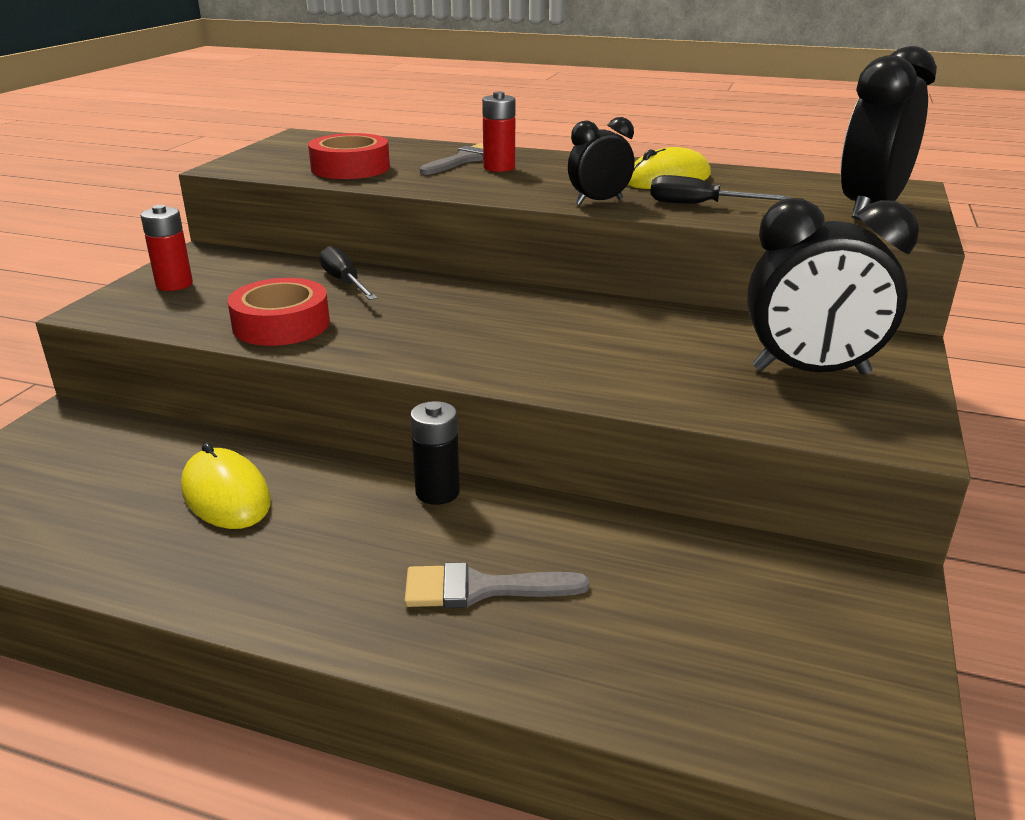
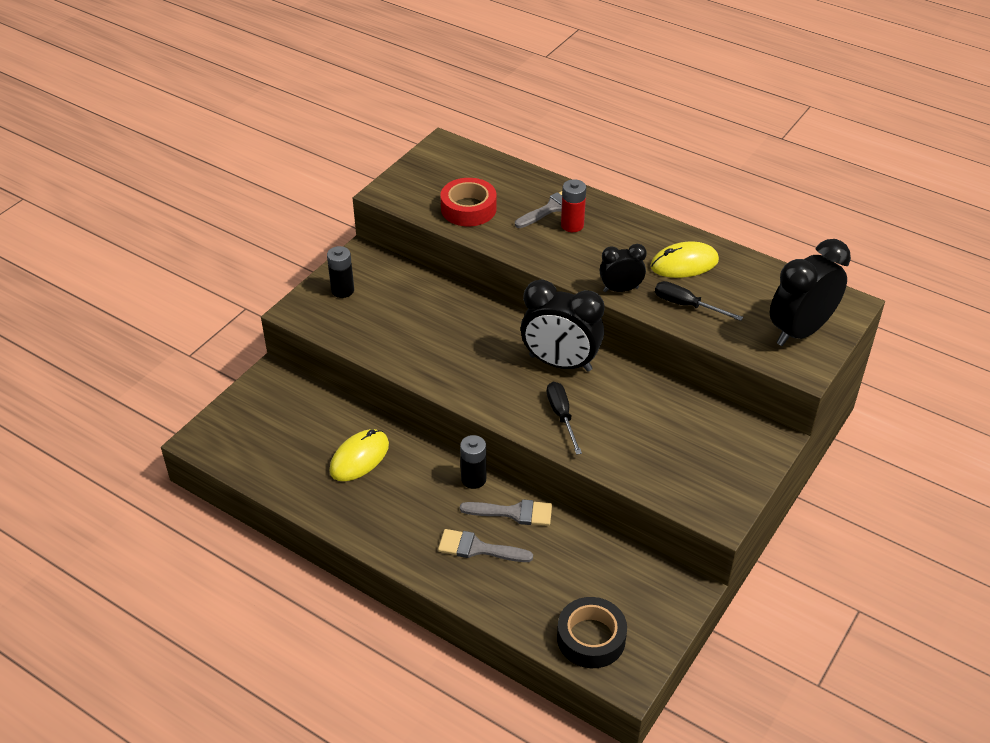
camera: 15 degrees right, 15 degrees up
red battery [141,205,193,291] -> black battery [327,246,354,298]
yellow mouse [181,443,271,529] -> yellow mouse turned 60 degrees clockwise [329,429,389,481]
red tape [227,278,330,346] -> none
black screwdriver [319,246,377,300] -> black screwdriver moved to [547,382,582,455]
black clock [747,198,919,375] -> black clock moved to [521,279,604,372]
none -> grey brush [460,499,552,526]
none -> black tape [557,597,627,668]

